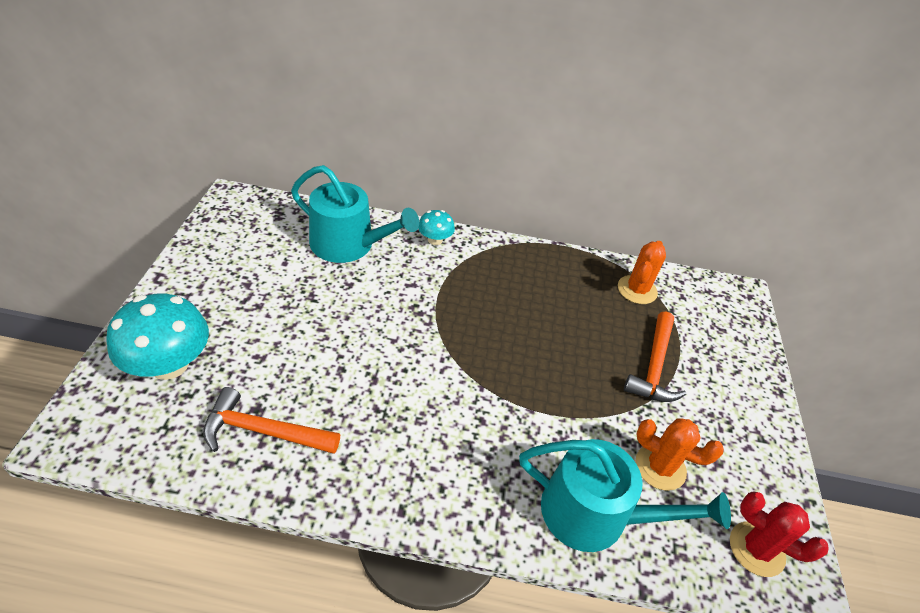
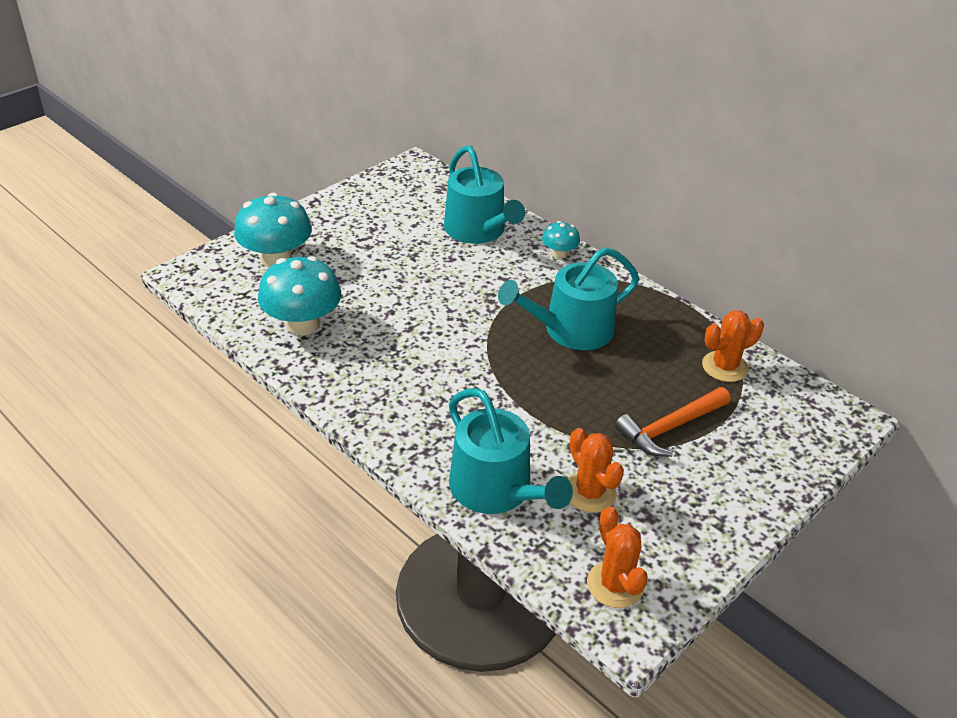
camera: 40 degrees right, 5 degrees down
orange hammer [203,387,340,454] -> turquoise mushroom [258,256,341,335]
red cactus [730,491,829,577] -> orange cactus [587,507,648,608]
none -> turquoise watering can [498,247,639,350]

